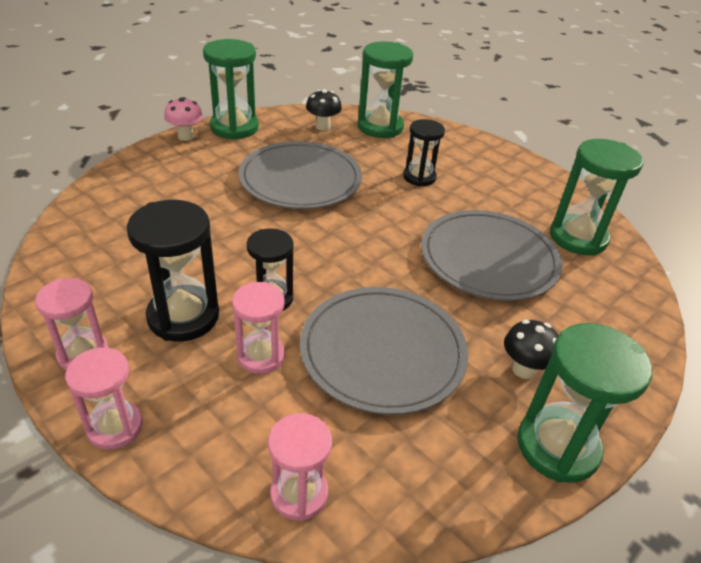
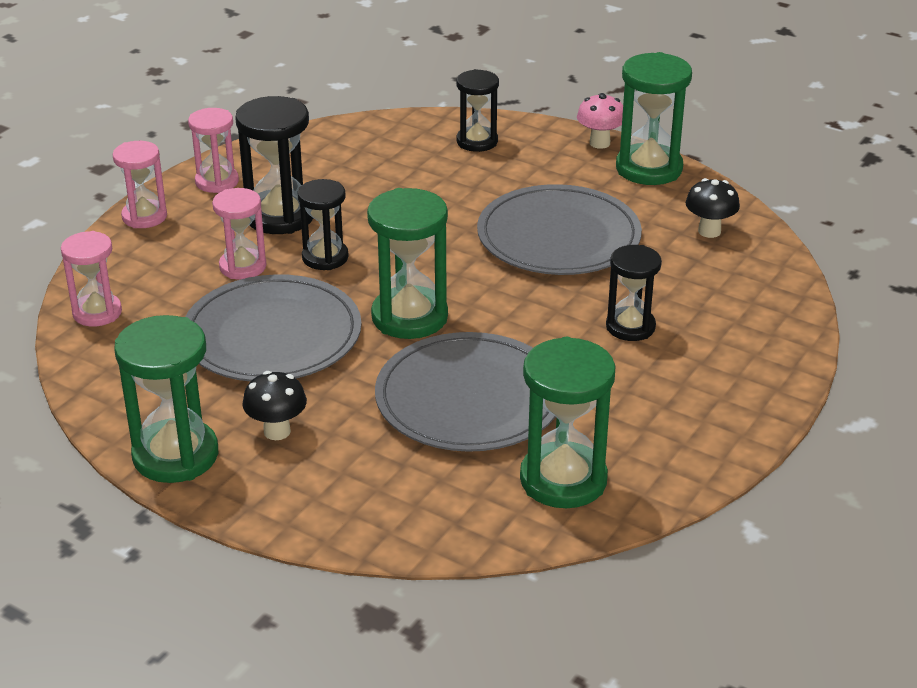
camera: 80 degrees right, 5 degrees down
green hourglass [358,41,413,138] -> green hourglass moved to [367,188,448,339]
none -> black hourglass [457,69,499,152]

